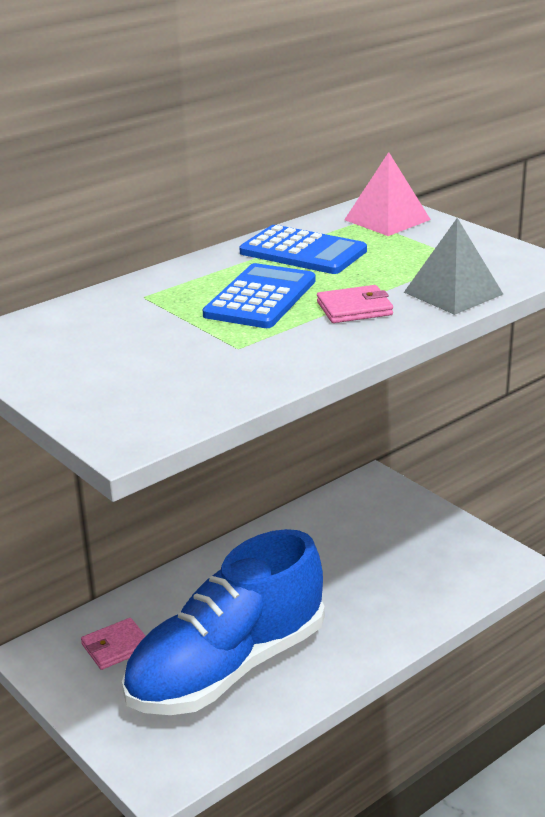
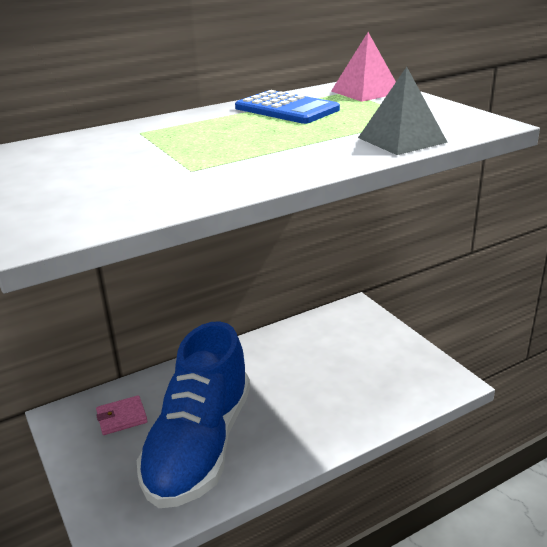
camera: 10 degrees right, 0 degrees up
blue shoe [122,529,325,715] -> blue shoe turned 45 degrees counterclockwise [137,321,250,508]
blue calculator [203,263,316,328] -> none
pink wallet [317,285,393,323] -> none

